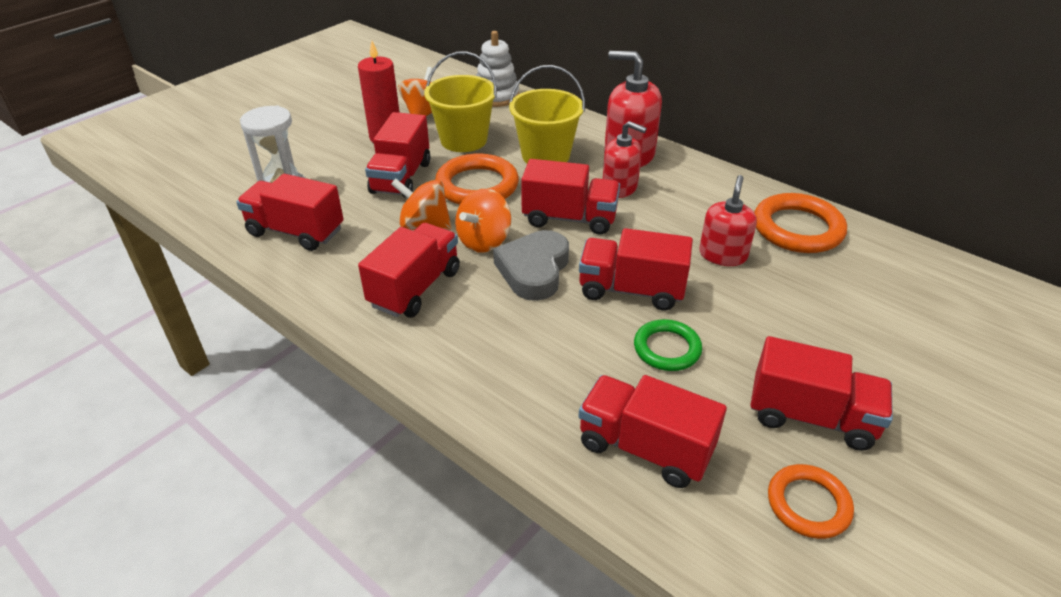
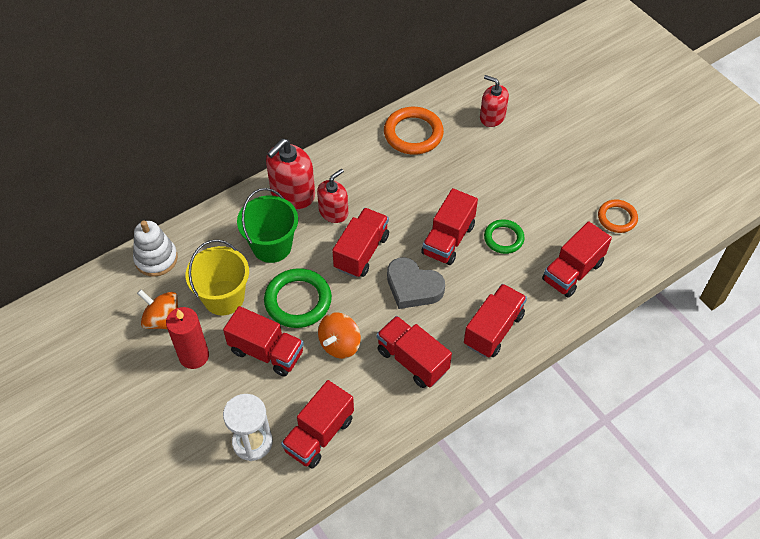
camera: 75 degrees left, 15 degrees up
orange ring [435,154,519,205] -> green ring [264,268,332,328]
orange spinning top [455,189,511,253] -> none
yellow bucket [509,65,585,163] -> green bucket [237,188,298,263]
red soap dispenser [699,175,757,266] -> red soap dispenser moved to [480,75,509,127]
red truck [751,336,893,451] -> red truck moved to [464,284,527,358]

